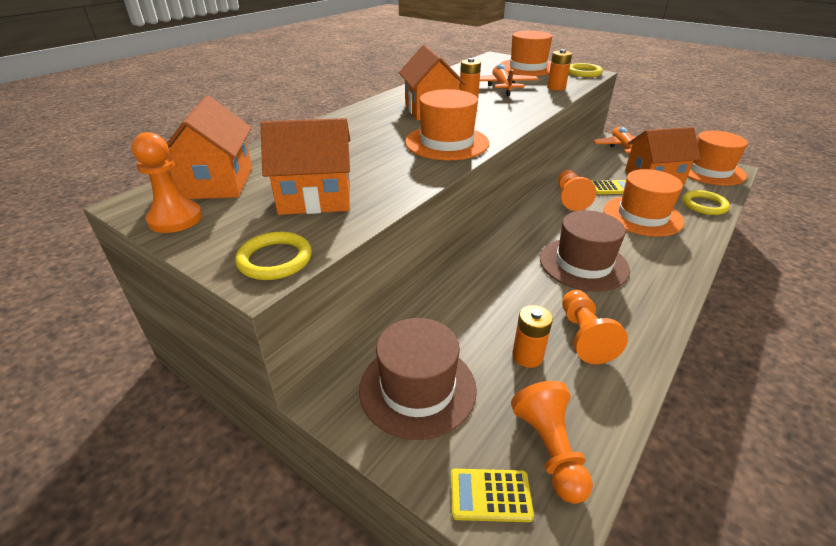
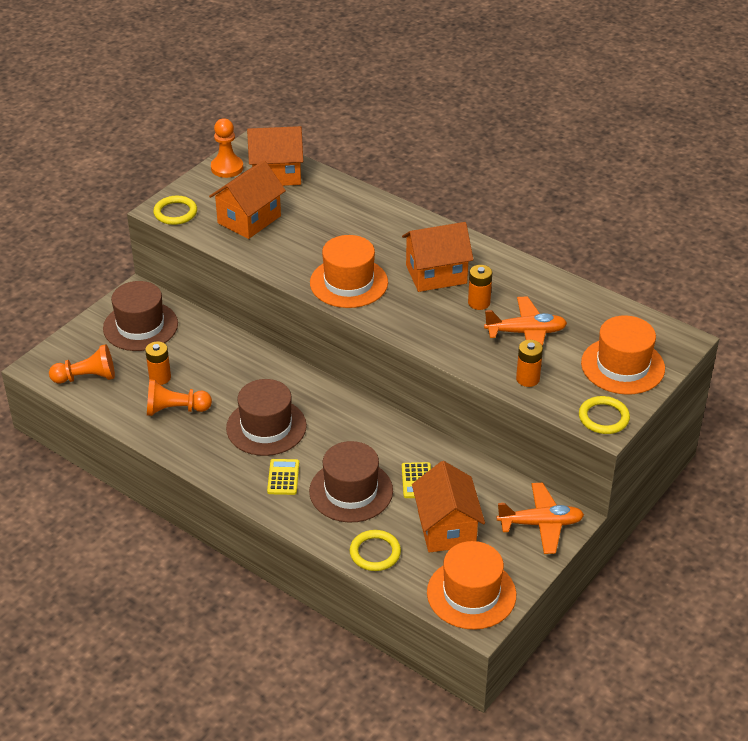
camera: 90 degrees right, 5 degrees up
orange house [261,118,350,215] -> orange house turned 45 degrees clockwise [209,160,286,239]
yellow calculator [451,469,534,522] -> yellow calculator moved to [267,459,299,495]
orange pawn [558,170,596,211] -> none
orange hat [604,169,684,237] -> brown hat [309,441,393,522]

